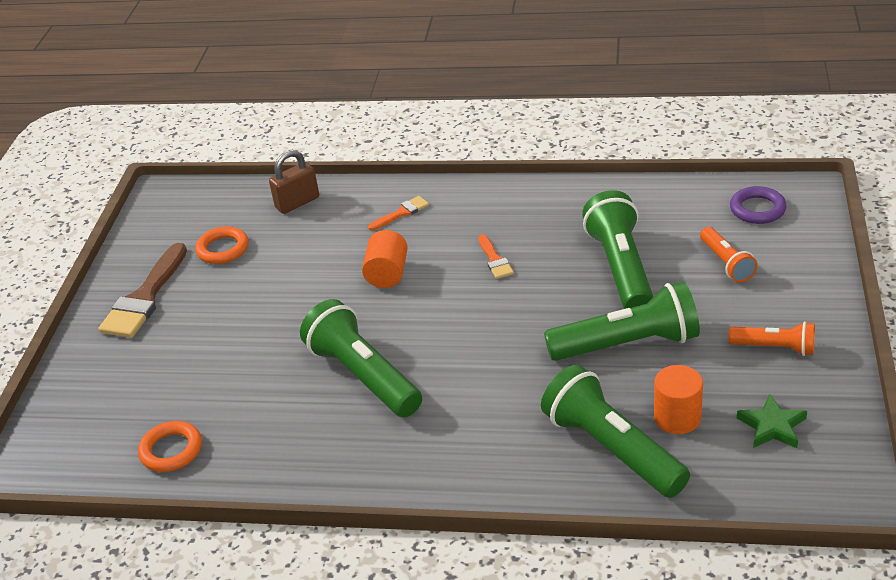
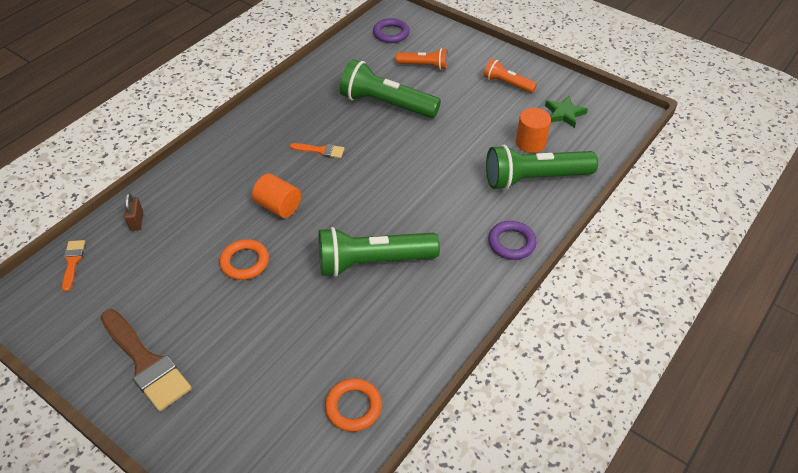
camera: 65 degrees left, 10 degrees up
orange ring [195,226,249,264] -> orange ring moved to [219,239,269,280]
brown padlock [269,150,319,214] -> brown padlock [124,193,143,231], size x0.66
orange brush [368,196,429,231] -> orange brush moved to [62,240,85,292]
green flashlight [544,282,700,361] -> none
orange flashlight [729,321,815,356] -> orange flashlight turned 105 degrees counterclockwise [484,58,537,93]
none -> purple ring [488,221,537,260]

